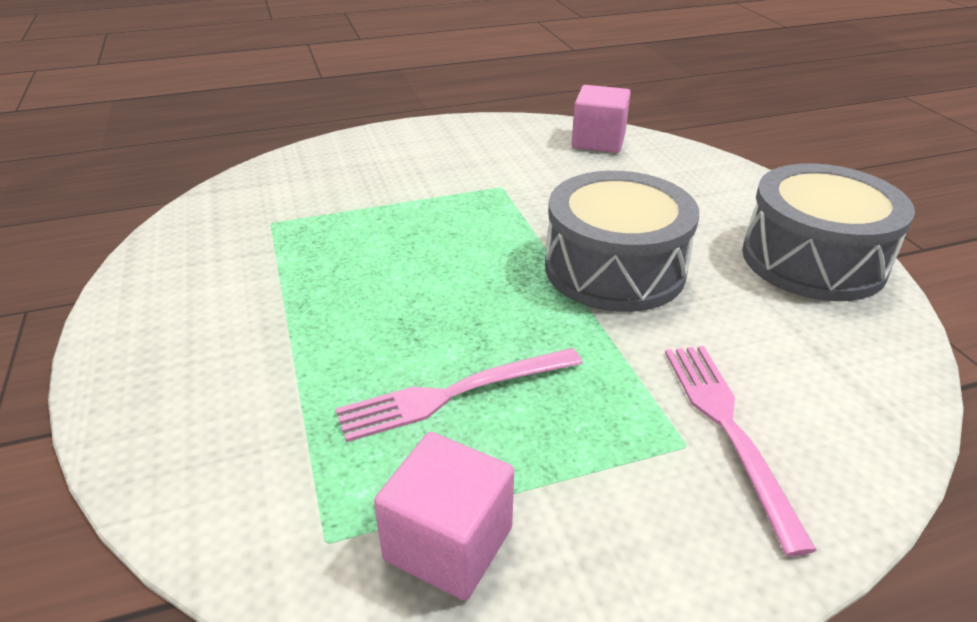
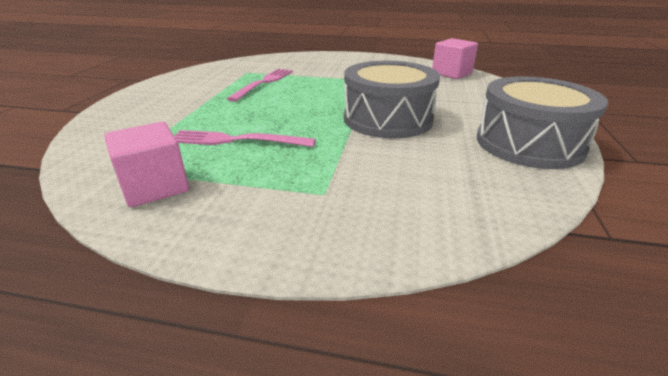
camera: 30 degrees right, 5 degrees down
pink fork [665,346,817,556] -> pink fork moved to [227,69,292,102]

